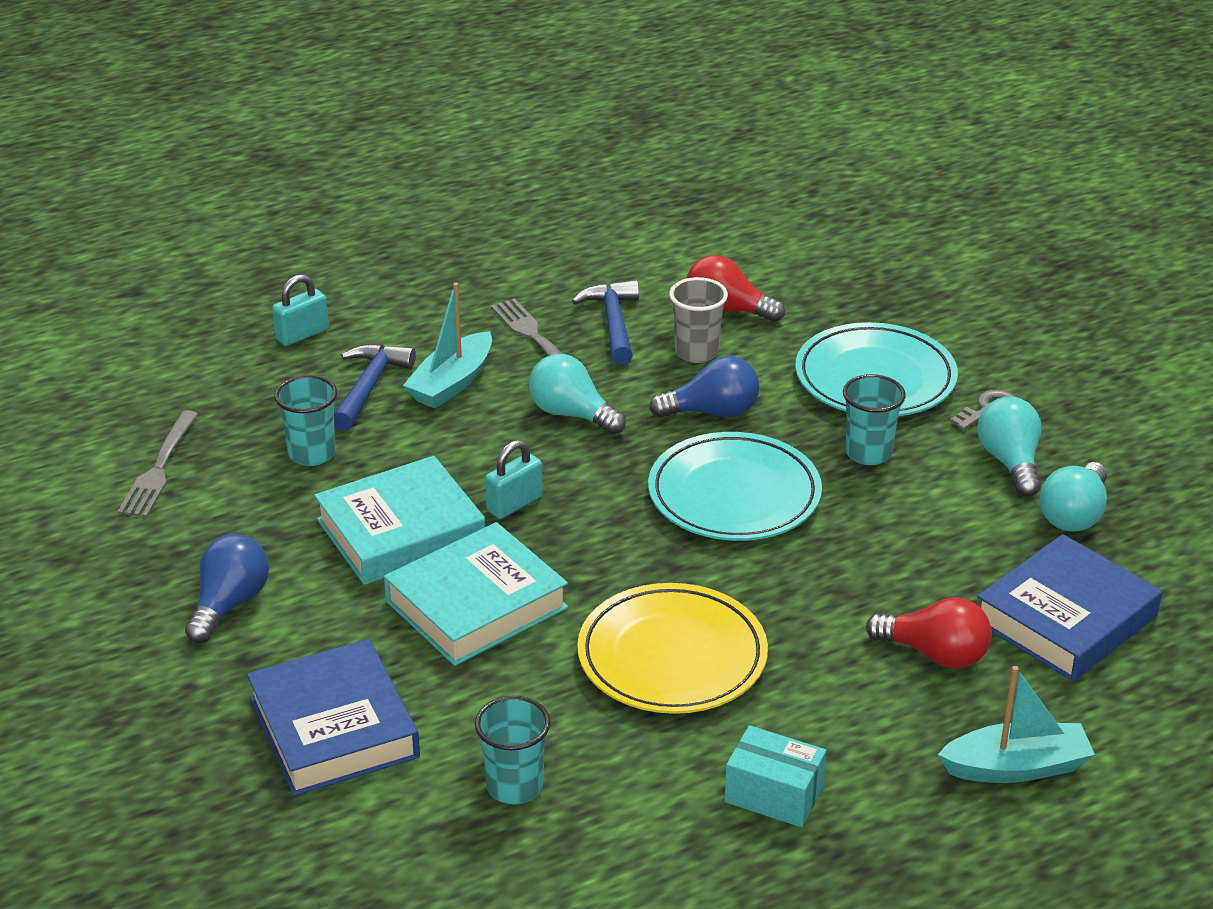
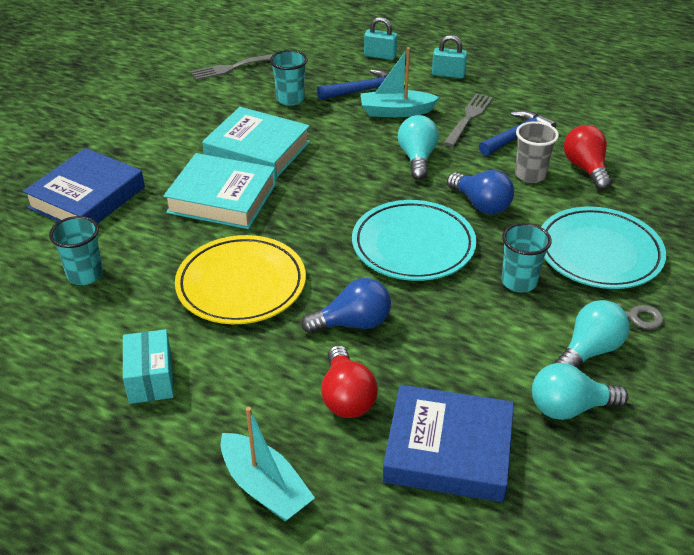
camera: 55 degrees right, 5 degrees up
blue light bulb [185,534,269,643] -> blue light bulb moved to [301,278,391,334]
turquoise padlock [485,440,543,519] -> turquoise padlock moved to [432,35,467,79]

